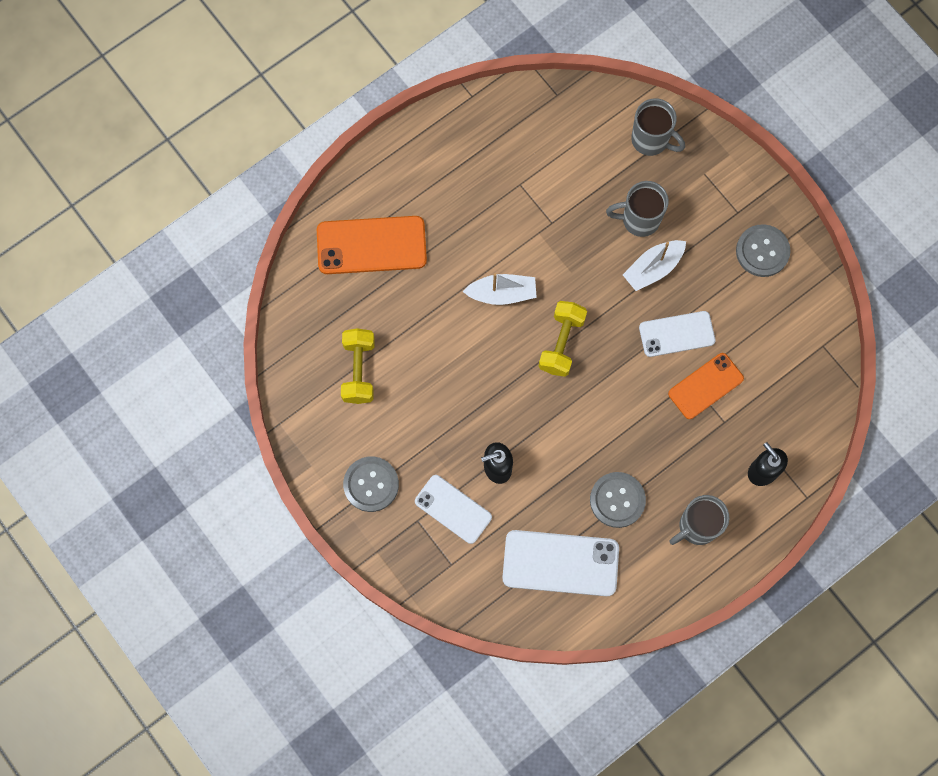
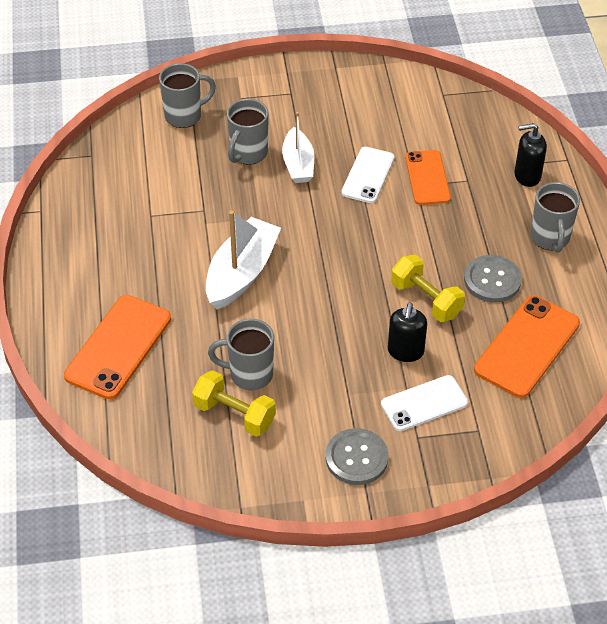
camera: 60 degrees left, 25 degrees down
white boat [463,273,537,305] -> white boat [206,210,281,310], size x1.53
white phone [502,530,619,596] -> orange phone [474,295,580,398]
yellow dumbbell [539,301,587,377] -> yellow dumbbell moved to [391,255,465,322]
grey button [736,224,790,277] -> none
none -> grey mug [208,319,274,390]

